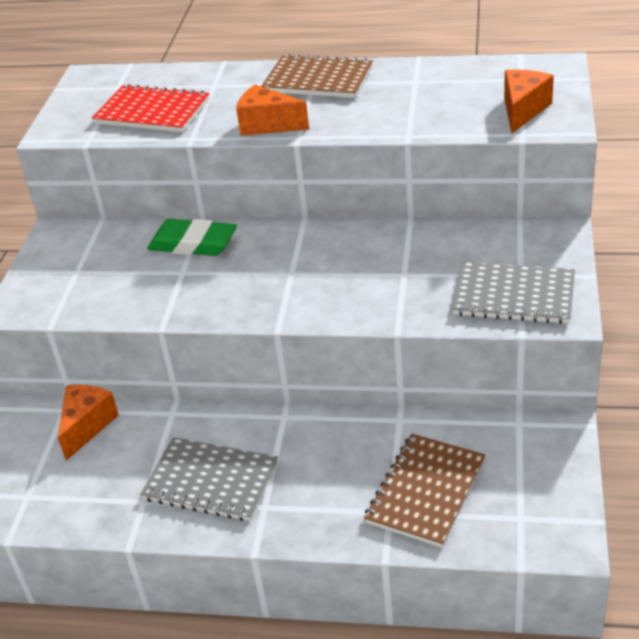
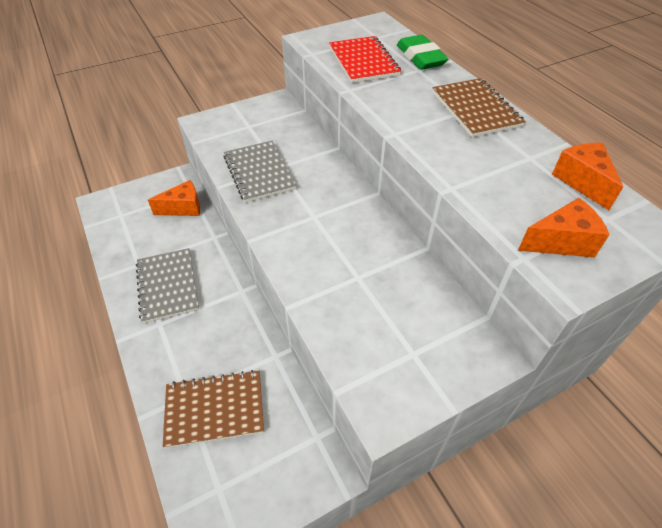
camera: 50 degrees right, 10 degrees up
green eraser [148,219,237,256] -> green eraser moved to [397,35,448,70]
orange cheese [236,85,309,136] -> orange cheese moved to [552,143,623,210]
grey notebook [452,261,575,324] -> grey notebook moved to [224,141,297,203]

